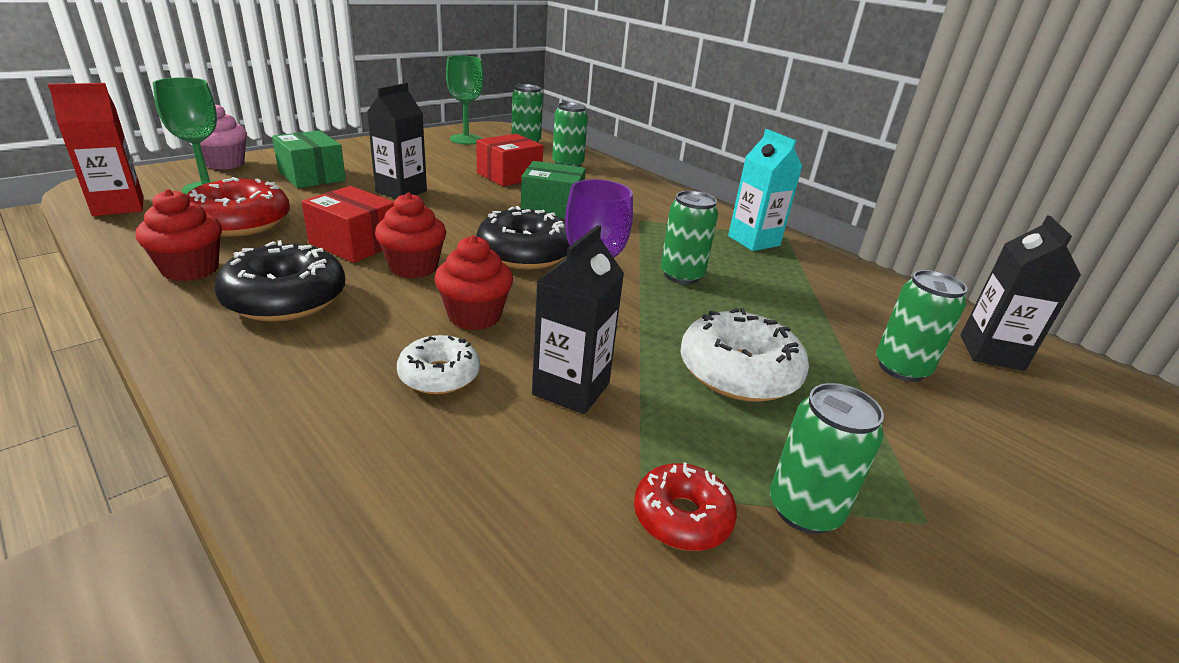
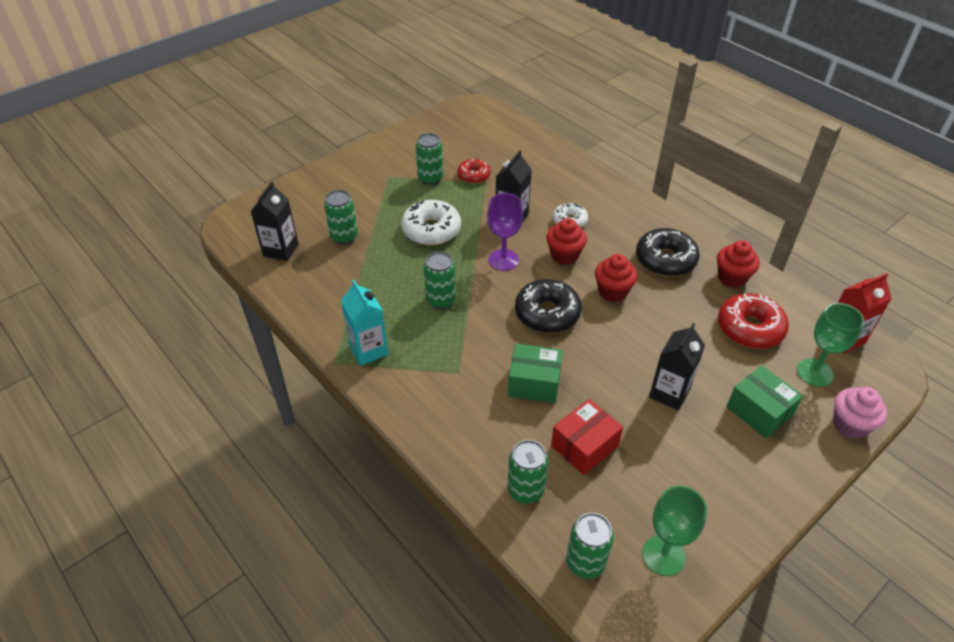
camera: 175 degrees left, 15 degrees up
red box [302,186,394,263] -> none

